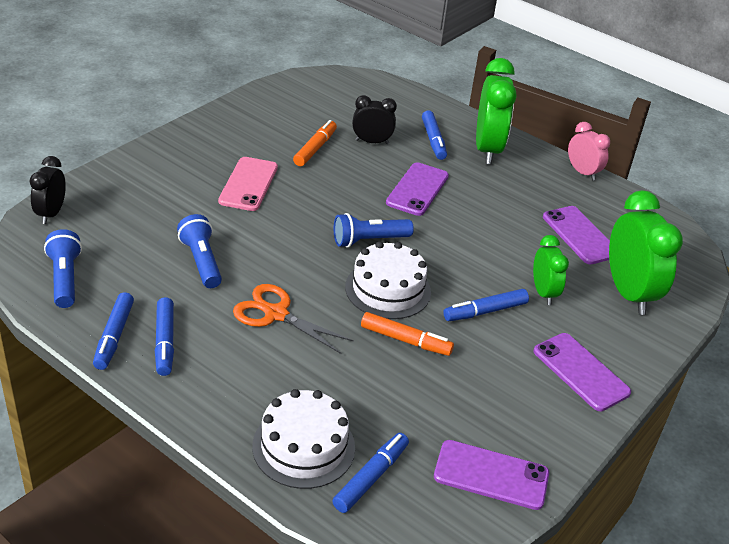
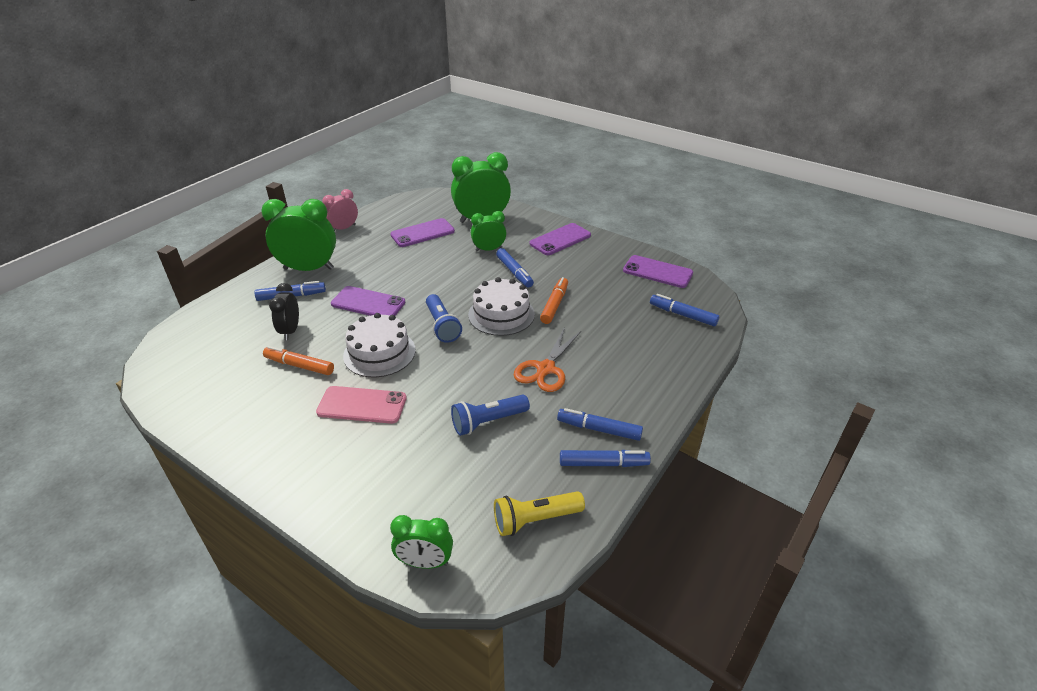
camera: 90 degrees left, 0 degrees up
black clock [30,156,66,224] -> green clock [390,515,453,569]
blue flashlight [44,229,82,308] -> yellow flashlight [494,491,585,536]
blue marker [155,297,174,376] -> blue marker turned 150 degrees counterclockwise [557,408,643,441]
white cake [252,389,355,489] -> white cake moved to [343,313,416,377]
purple phone [434,440,549,510] -> purple phone turned 75 degrees counterclockwise [623,255,693,288]

